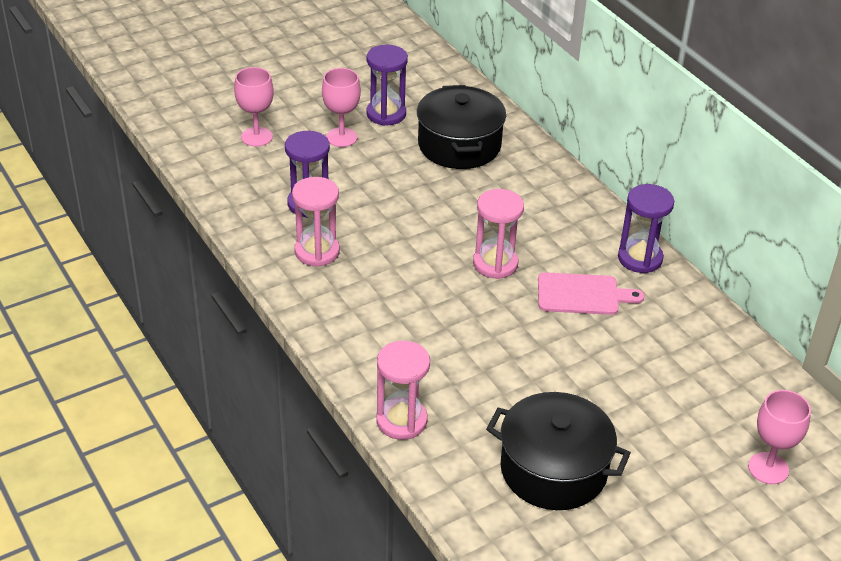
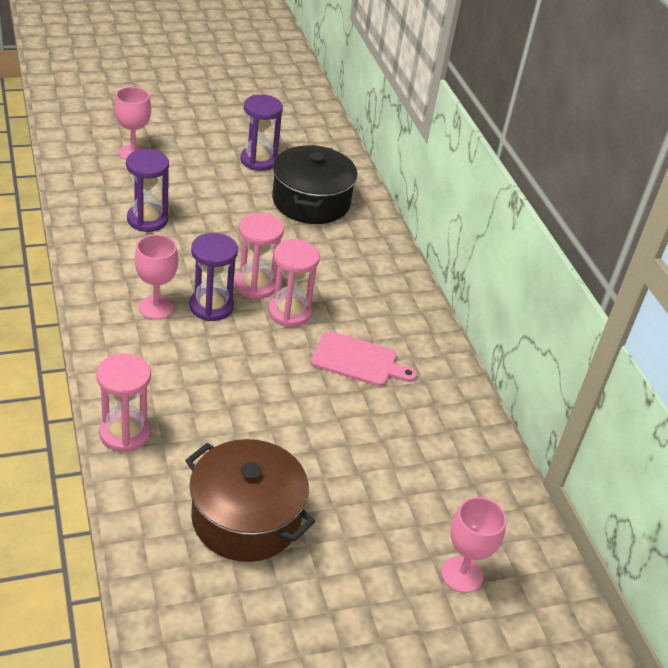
camera: 10 degrees right, 0 degrees up
pink hourglass [292,177,340,267] -> pink hourglass moved to [235,213,284,299]
pink goblet [322,68,361,147] -> pink goblet moved to [135,235,178,320]
black pot [486,392,631,510] -> brown pot [185,439,315,562]
purple hourglass [618,184,674,273] -> purple hourglass moved to [189,233,238,321]

